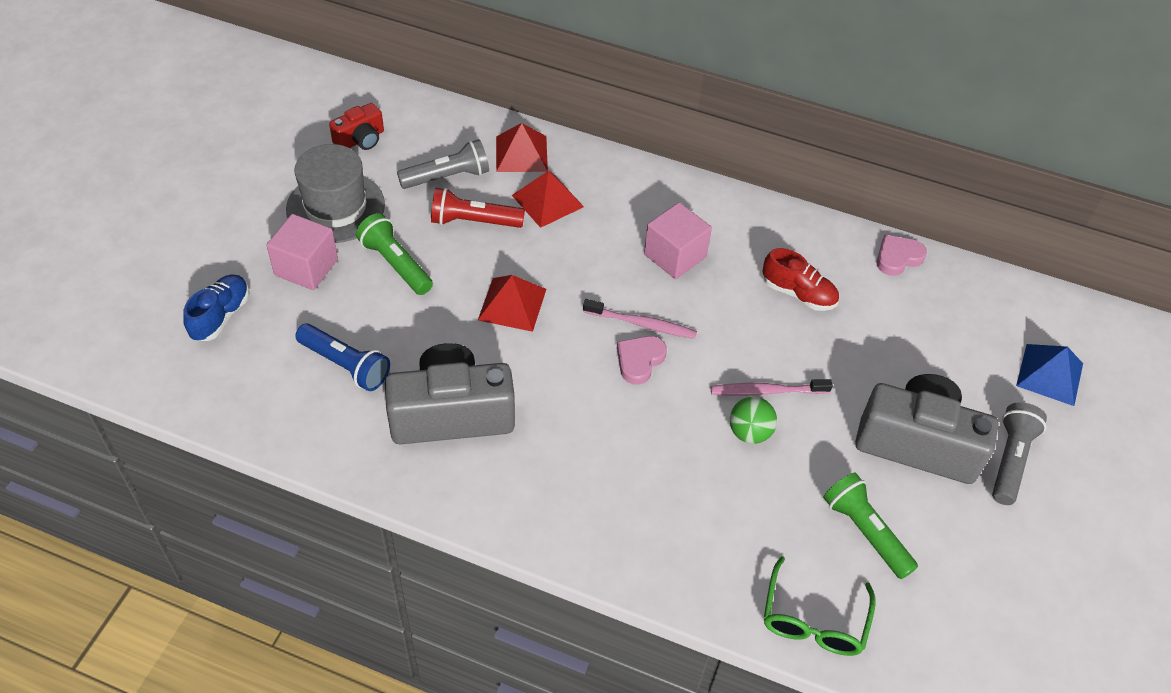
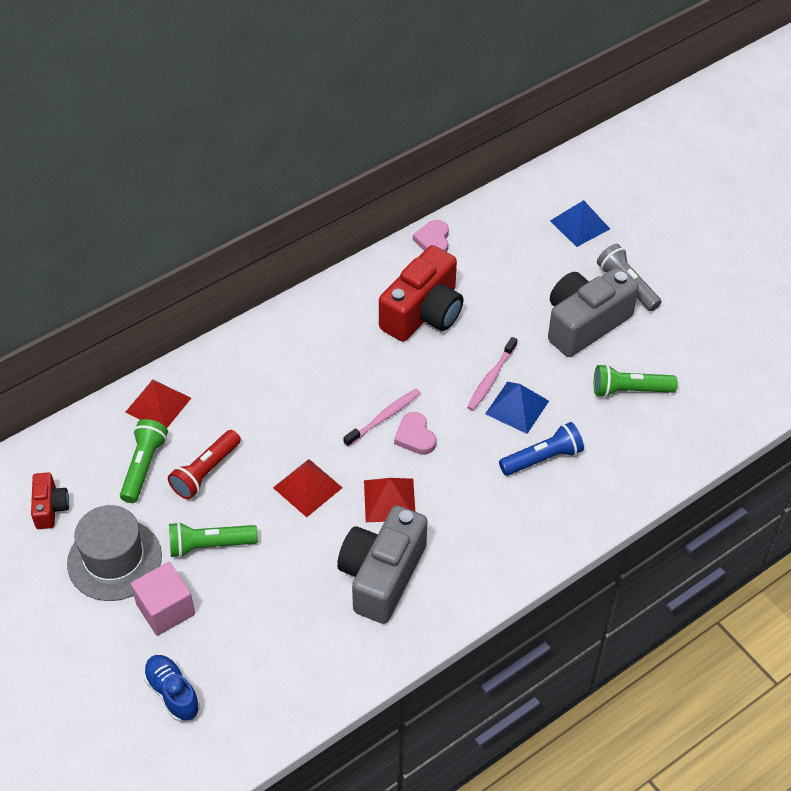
camera: 55 degrees left, 0 degrees up
blue flashlight [295,324,390,391] -> blue flashlight moved to [499,422,584,476]
grey flashlight [397,139,489,189] -> green flashlight [120,419,168,503]
red pyramid [512,170,584,228] -> red pyramid moved to [364,478,415,522]
pink cube [644,202,712,279] -> none
green ball [730,397,777,444] -> blue pyramid [485,382,549,434]
red shoe [763,248,839,311] -> red camera [379,245,463,342]
green glasses [764,556,876,656] -> none

